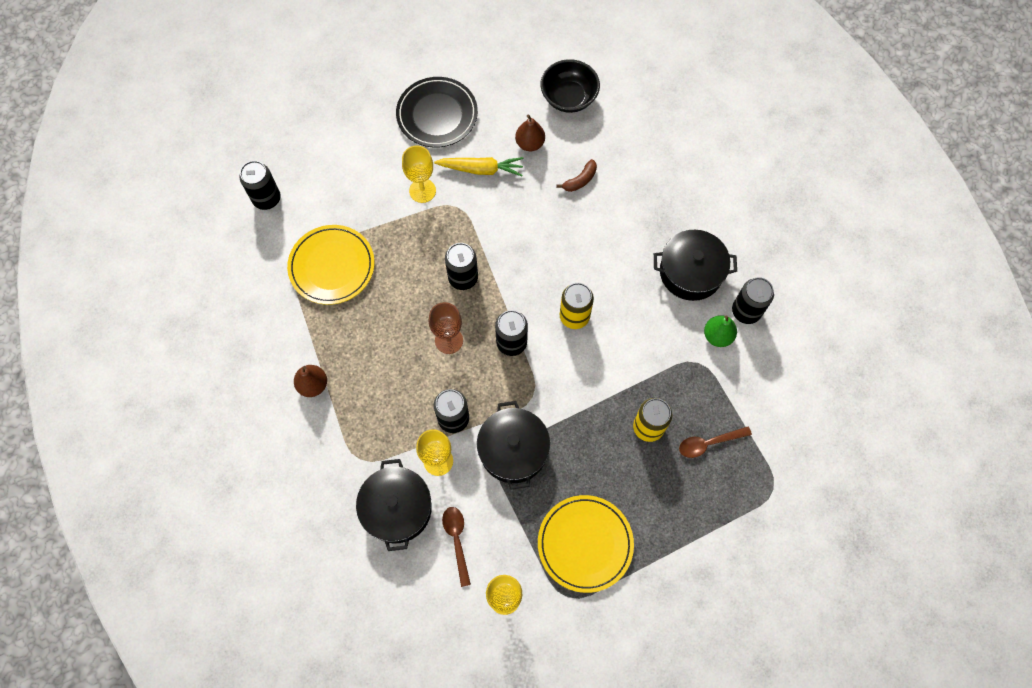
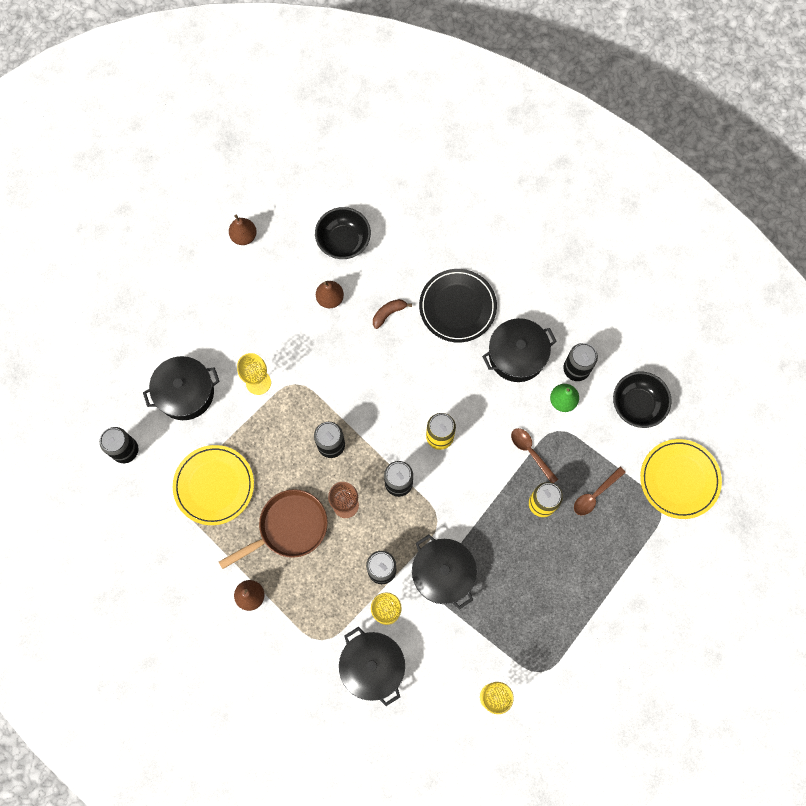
camera: 25 degrees left, 5 degrees up
black plate [396,77,478,148] -> black plate moved to [419,269,497,342]
yellow carrot [434,157,524,176] -> none
brown spoon [442,507,471,587] -> brown spoon moved to [511,428,558,483]
yellow plate [538,495,634,593] -> yellow plate moved to [640,439,722,519]
brown banana [557,159,597,192] -> brown banana turned 150 degrees counterclockwise [373,299,412,329]
none -> black pot [143,356,220,420]
none -> brown pan [219,489,328,569]
none -> brown pear [229,215,257,245]
none -> black bowl [613,372,672,428]

